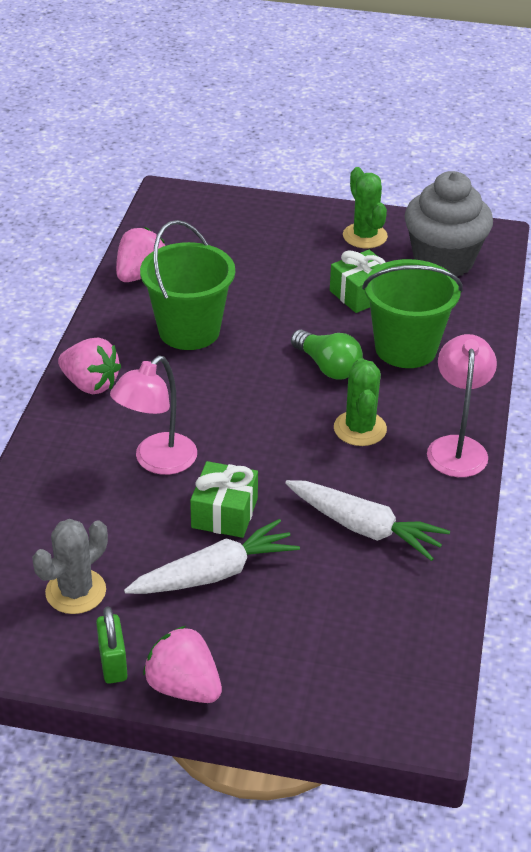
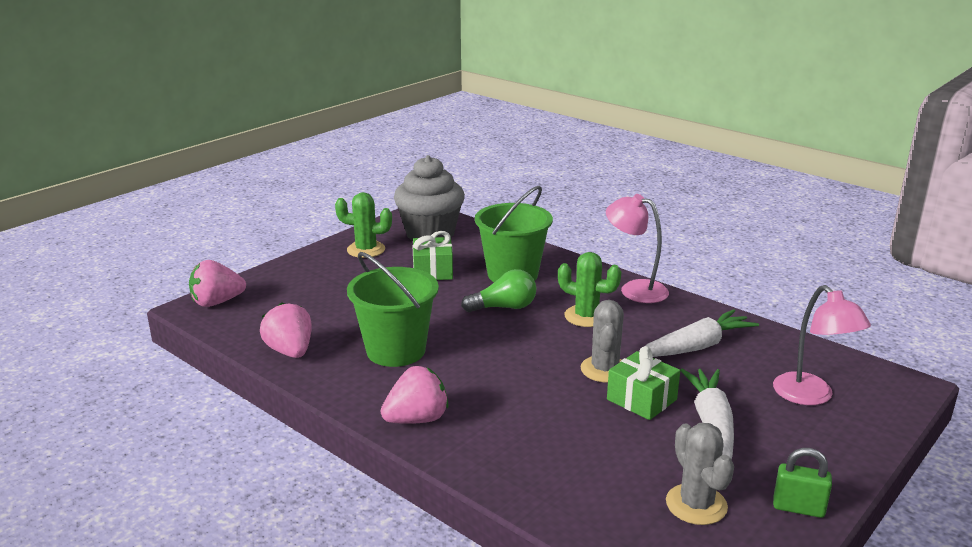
camera: 60 degrees left, 15 degrees down
pink lamp [110,356,197,475] -> pink lamp moved to [773,285,871,405]
pink strawberry [143,626,222,703] -> pink strawberry moved to [189,260,246,307]
none -> grey cactus [580,300,624,383]

